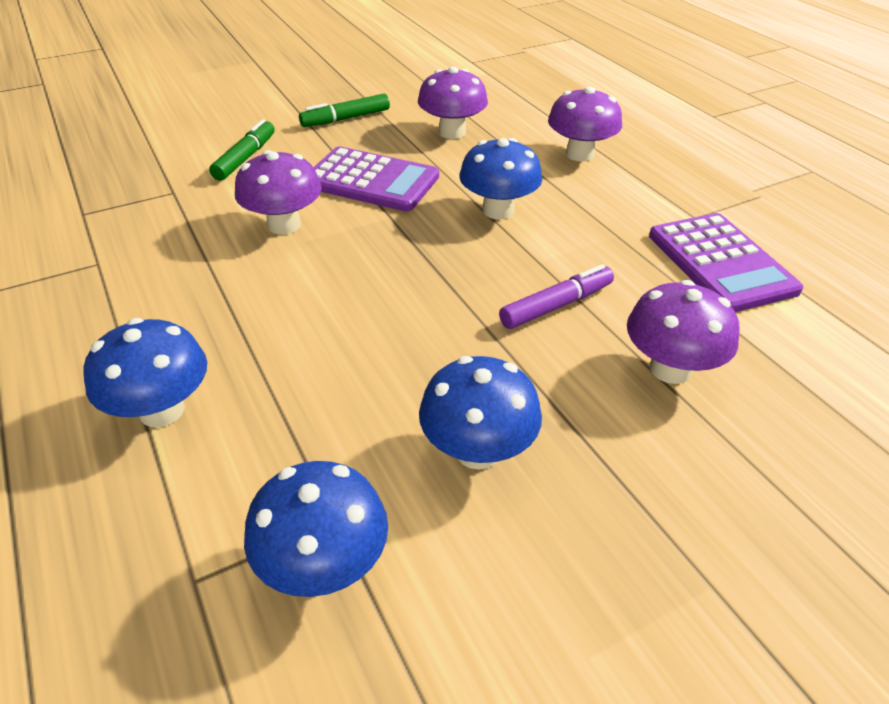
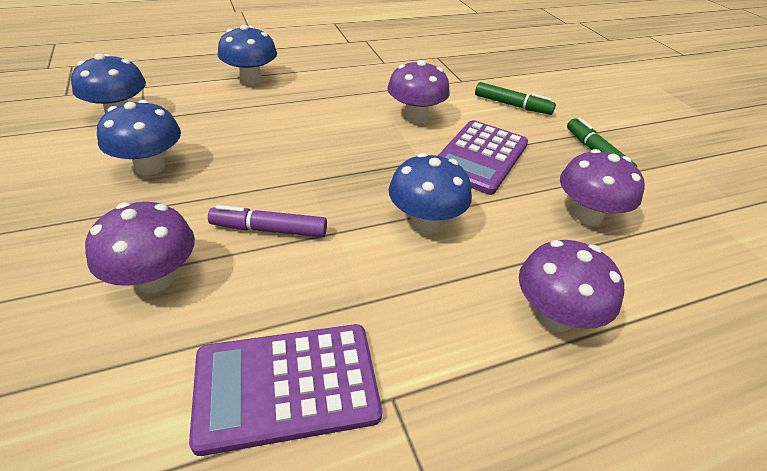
camera: 95 degrees right, 0 degrees up
purple marker [499,264,614,329] -> purple marker turned 120 degrees clockwise [208,205,327,237]

